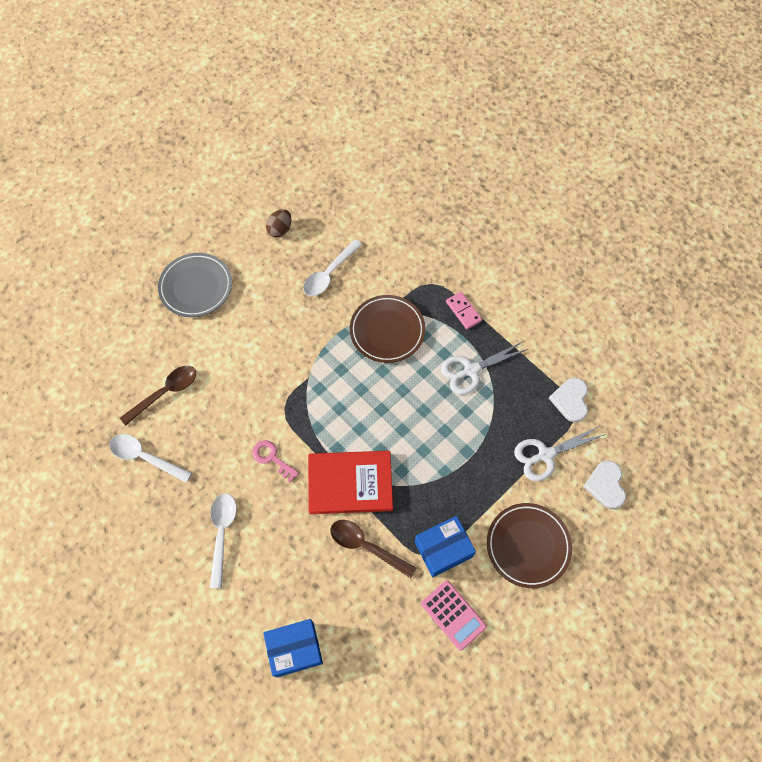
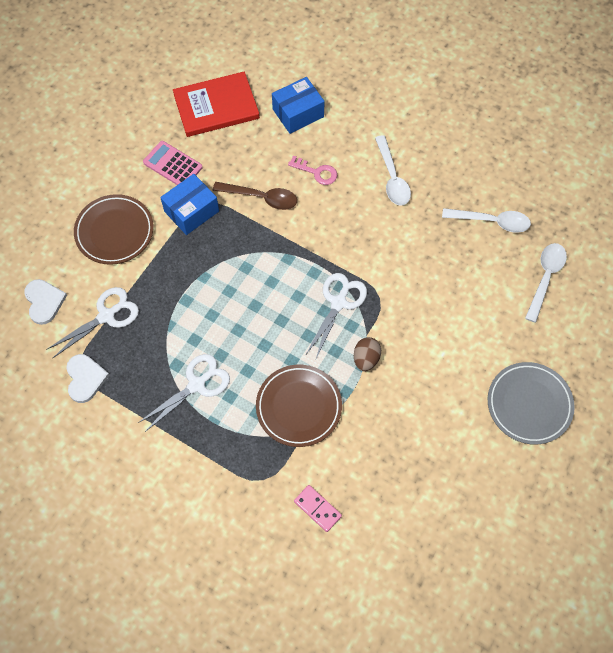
camera: 165 degrees right, 0 degrees up
brown spoon [120,366,196,426] -> none
pink key [252,440,299,482] -> pink key moved to [288,156,337,185]
brown egg [266,209,291,237] -> brown egg moved to [354,337,381,371]
white spoon [303,239,362,296] -> white spoon moved to [525,243,567,323]
red book [308,451,393,514] -> red book moved to [173,72,260,137]
pink domino [446,292,482,329] -> pink domino moved to [294,485,342,532]
none -> white scissors [305,273,367,361]

